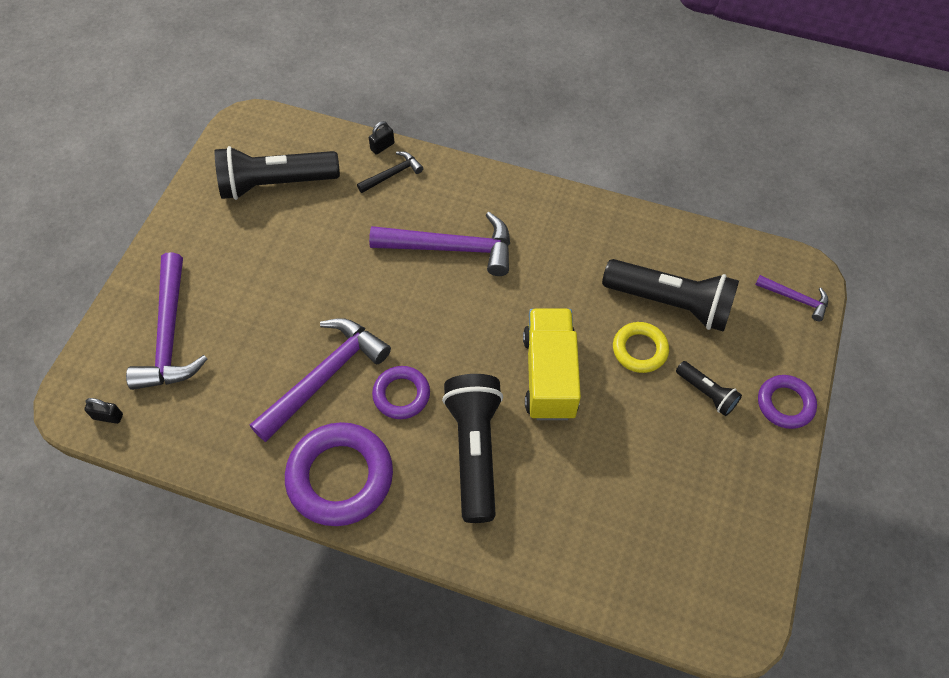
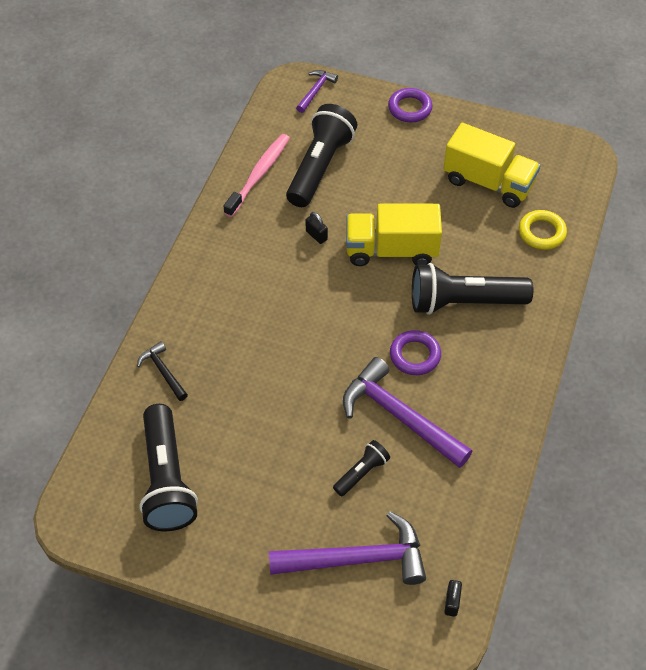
camera: 90 degrees left, 5 degrees down
purple ring [285,422,393,526] -> none
black padlock [369,121,394,155] -> black padlock moved to [306,212,328,244]
purple hammer [369,212,510,276] -> none
yellow ring [613,322,669,373] -> yellow ring moved to [519,210,567,250]
black flashlight [676,361,742,416] -> black flashlight moved to [333,440,390,496]
none -> pink toothbrush [224,134,290,217]
none -> yellow truck [443,123,541,208]

